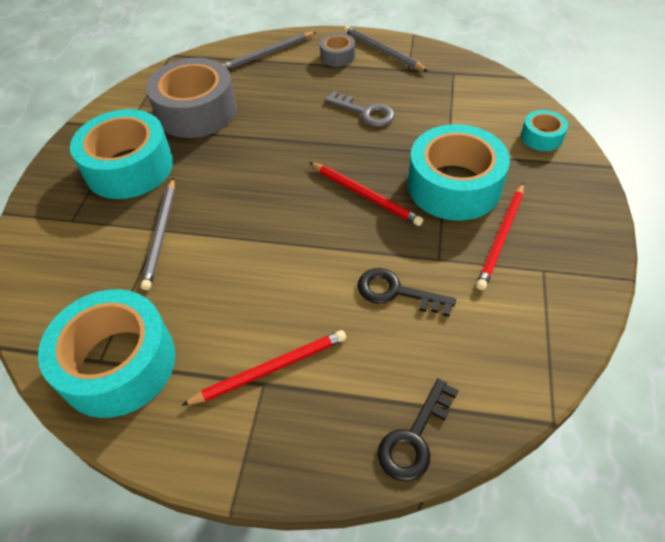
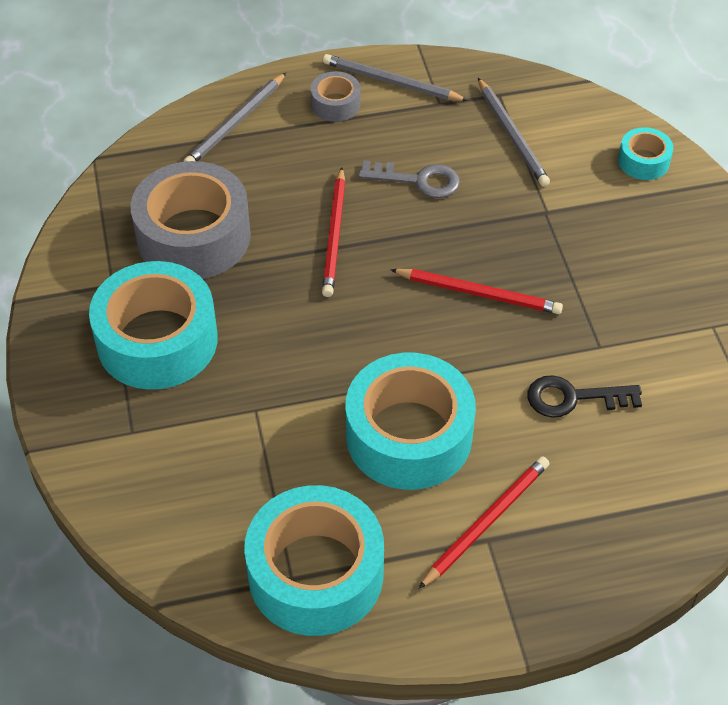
camera: 25 degrees left, 0 degrees up
grey pencil [140,178,175,290] -> grey pencil moved to [478,78,550,187]
black key [378,378,459,481] -> none
turquoise tape [408,124,510,221] -> turquoise tape moved to [345,353,476,490]
red pencil [476,183,524,290] -> red pencil moved to [322,167,346,297]

